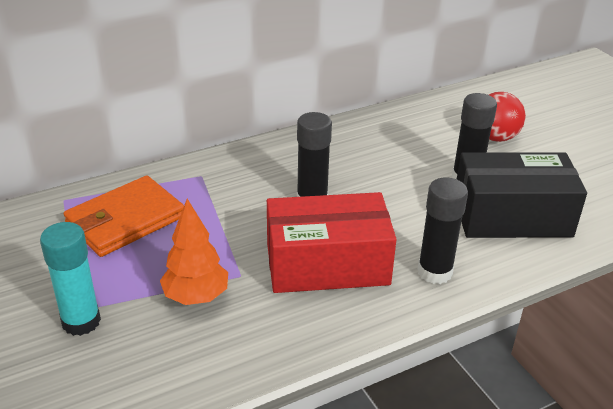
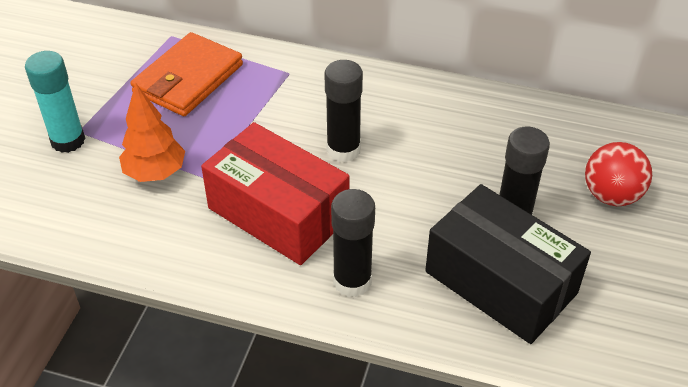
camera: 45 degrees right, 10 degrees up
orange wallet [64,176,184,257] -> orange wallet turned 60 degrees counterclockwise [130,32,243,116]

